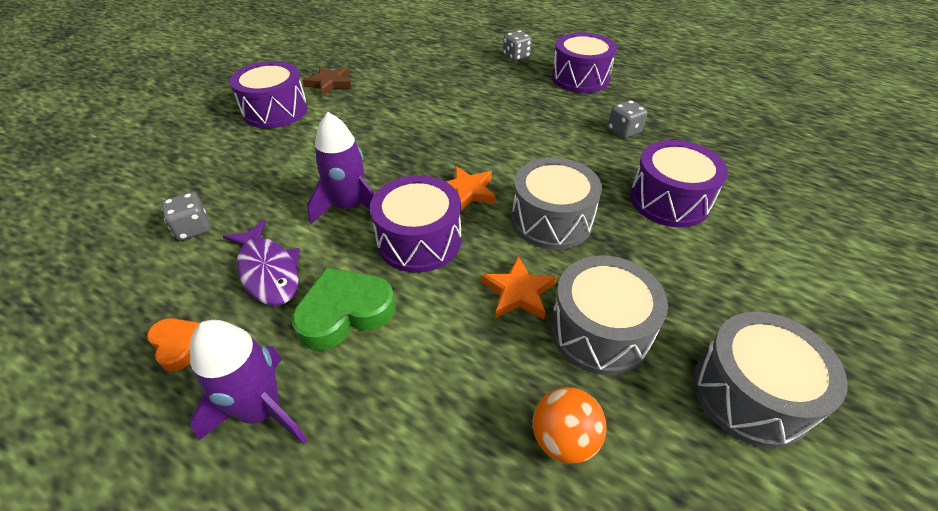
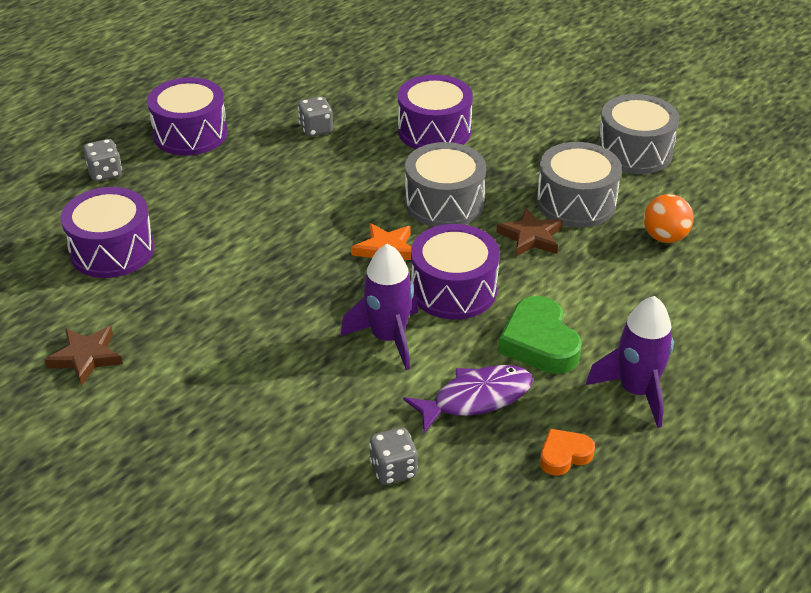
camera: 80 degrees left, 5 degrees down
purple drum [230,61,308,128] -> purple drum moved to [61,187,154,278]
orange star [481,256,557,319] -> brown star [496,208,563,256]

